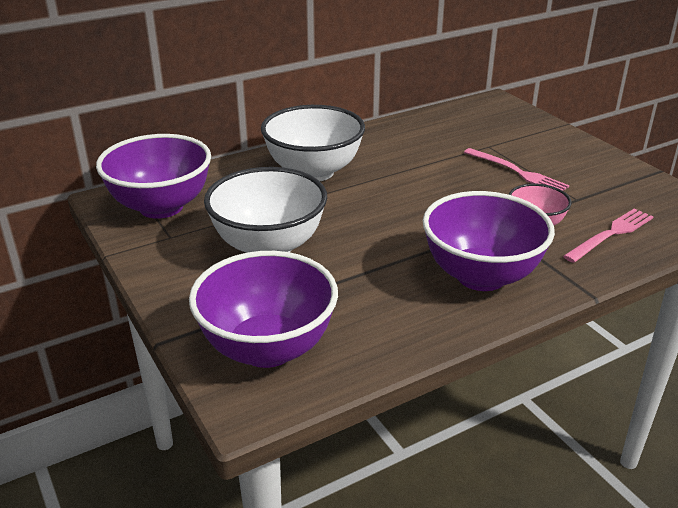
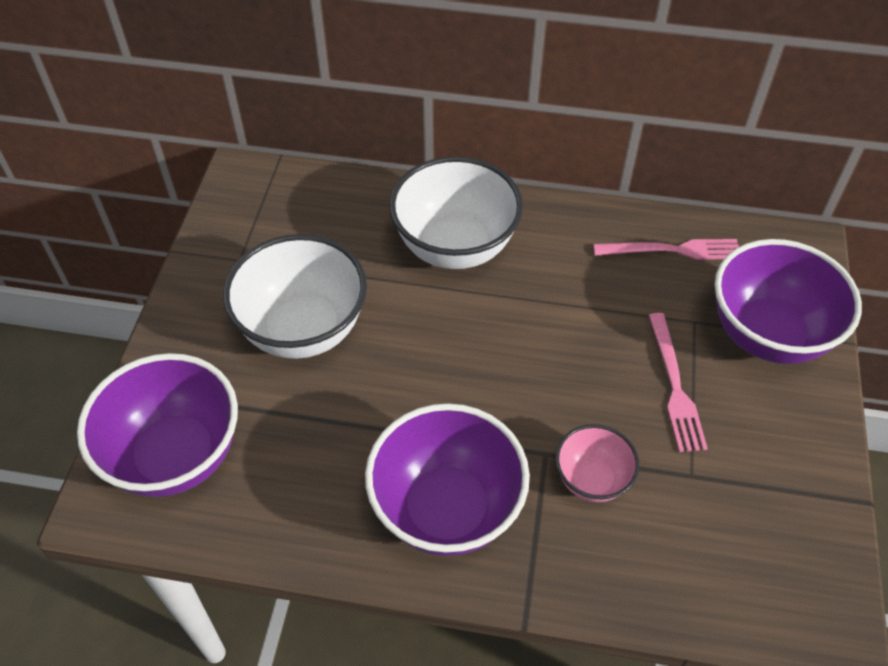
camera: 40 degrees right, 20 degrees up
purple bowl [96,134,211,219] -> purple bowl moved to [715,239,862,364]
pink fork [563,208,653,263] -> pink fork moved to [593,239,739,260]

